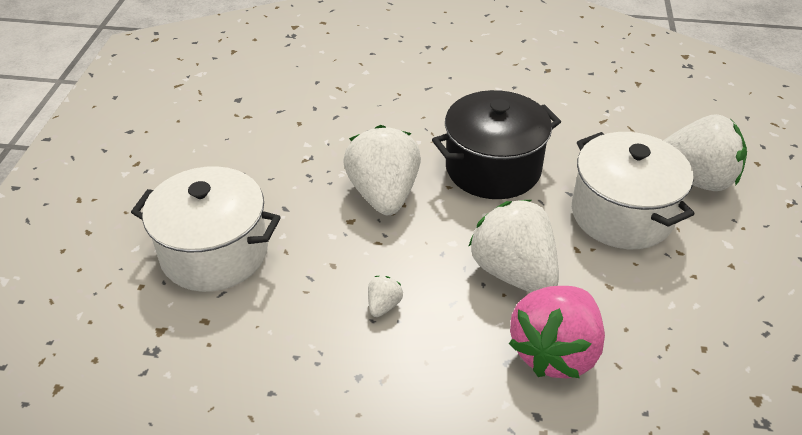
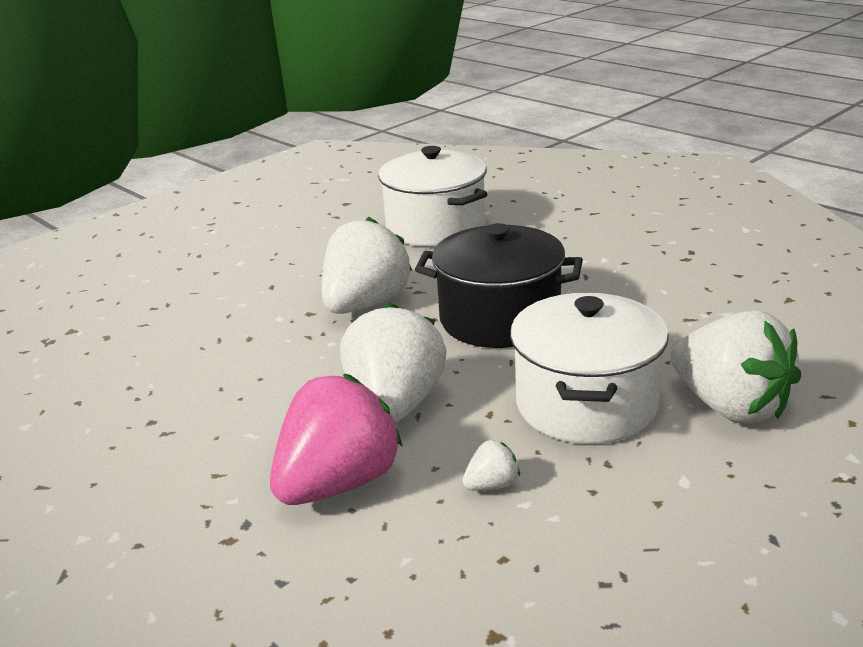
camera: 40 degrees right, 15 degrees down
white pot [131,166,281,292] -> white pot moved to [378,146,487,247]
white strawberry [368,276,403,317] -> white strawberry moved to [462,440,520,491]
pink strawberry [508,286,605,378] -> pink strawberry turned 150 degrees clockwise [270,374,403,505]

